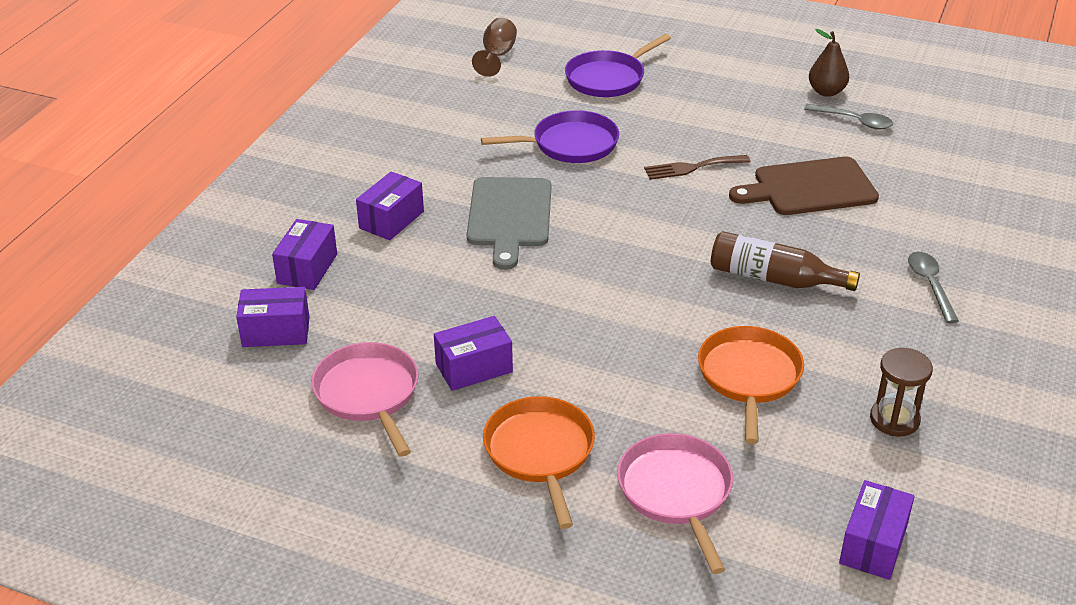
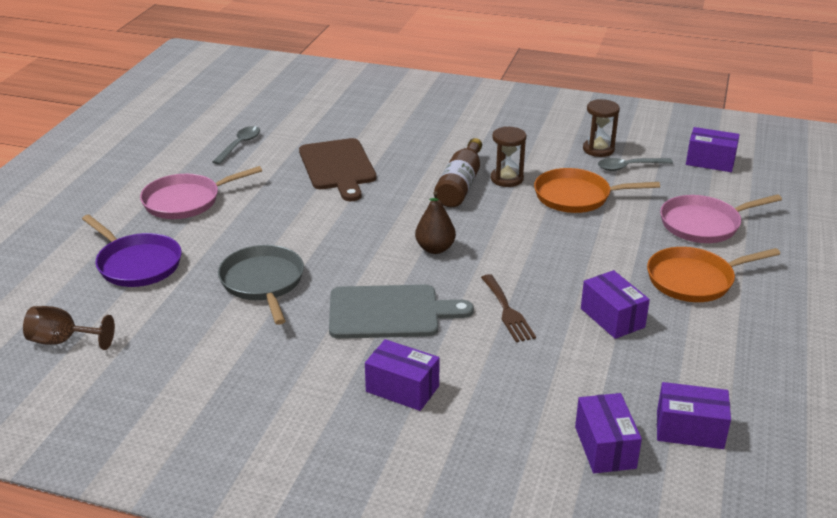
camera: 95 degrees left, 5 degrees down
purple box [272,219,337,290] -> purple box moved to [657,382,731,449]
pink pan [311,342,418,457] -> pink pan moved to [140,166,262,219]
purple pan [481,110,619,163] -> grey pan [218,245,304,325]
brown fork [644,155,750,180] -> brown fork moved to [481,274,536,342]
brown pear [809,29,849,97] -> brown pear moved to [415,191,456,254]
grey spoon [908,252,959,323] -> grey spoon moved to [598,158,673,171]
none -> brown hourglass [491,126,526,187]

